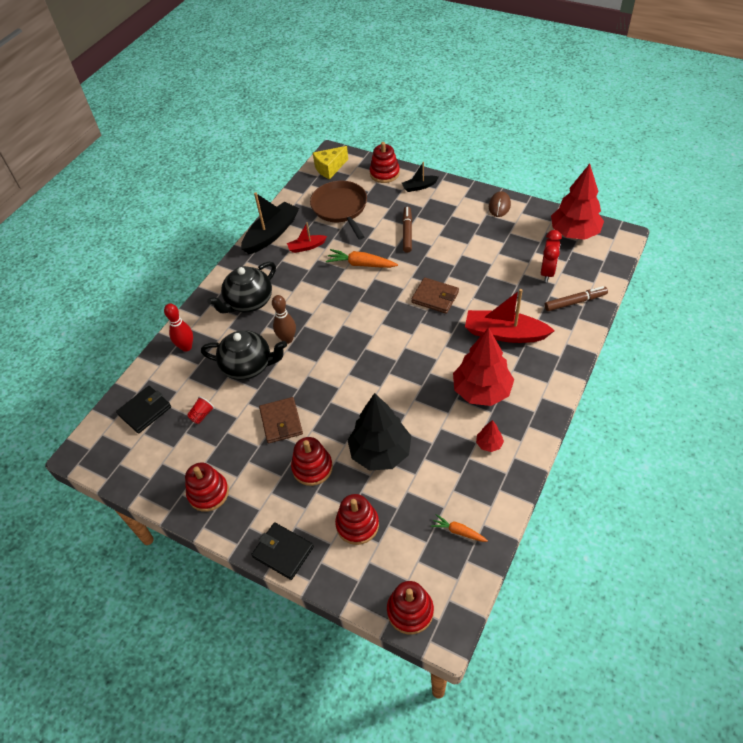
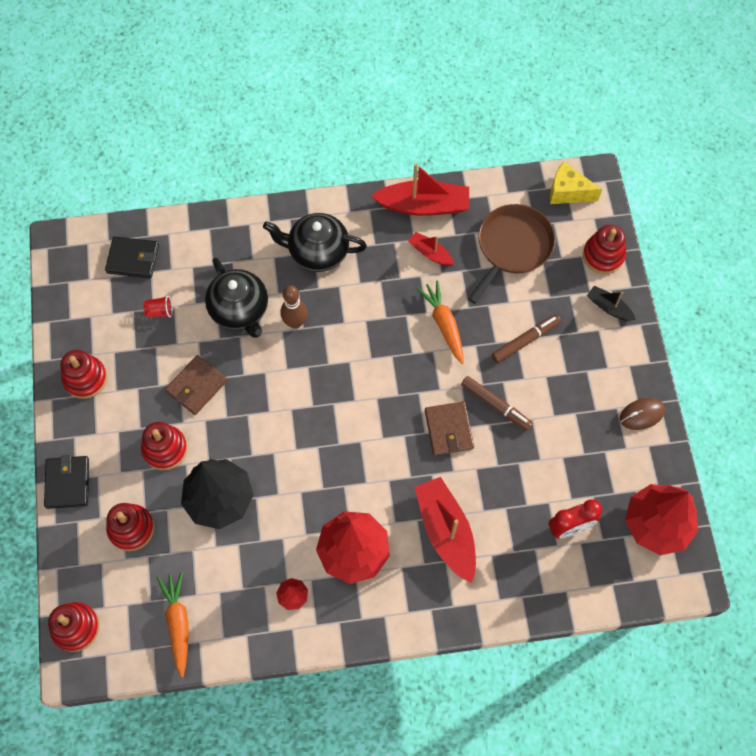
camera: 50 degrees right, 15 degrees up
red bowling pin [164,303,193,352] -> none
black boat [241,192,299,254] -> red boat [371,163,469,216]
orange carrot [431,514,488,542] -> orange carrot [157,572,189,678], size x1.64
brown marker [544,286,608,311] -> brown marker moved to [461,376,533,431]

